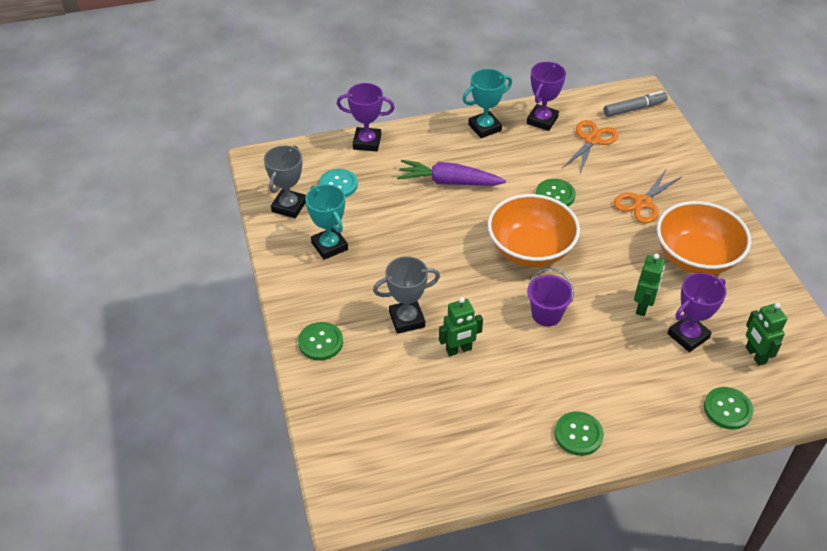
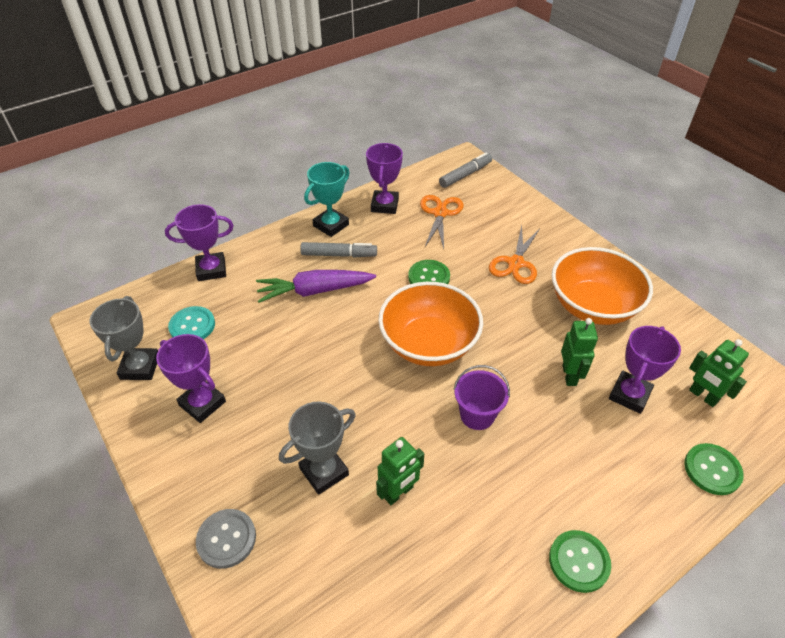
camera: 20 degrees left, 0 degrees up
green button [298,322,343,361] -> grey button [196,509,256,569]
turquoise trophy [305,184,348,260] -> purple trophy [156,334,226,423]
none -> grey marker [300,242,377,257]

